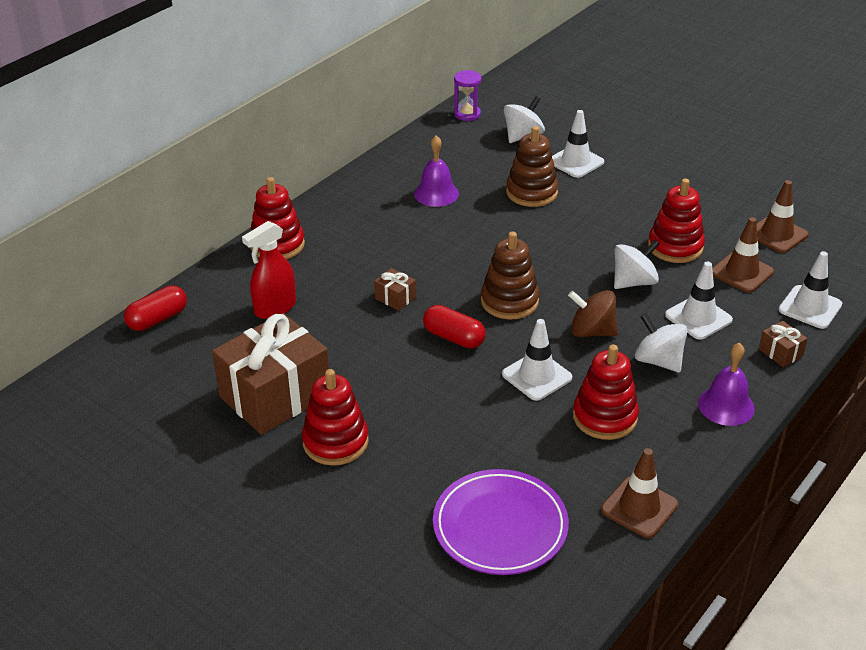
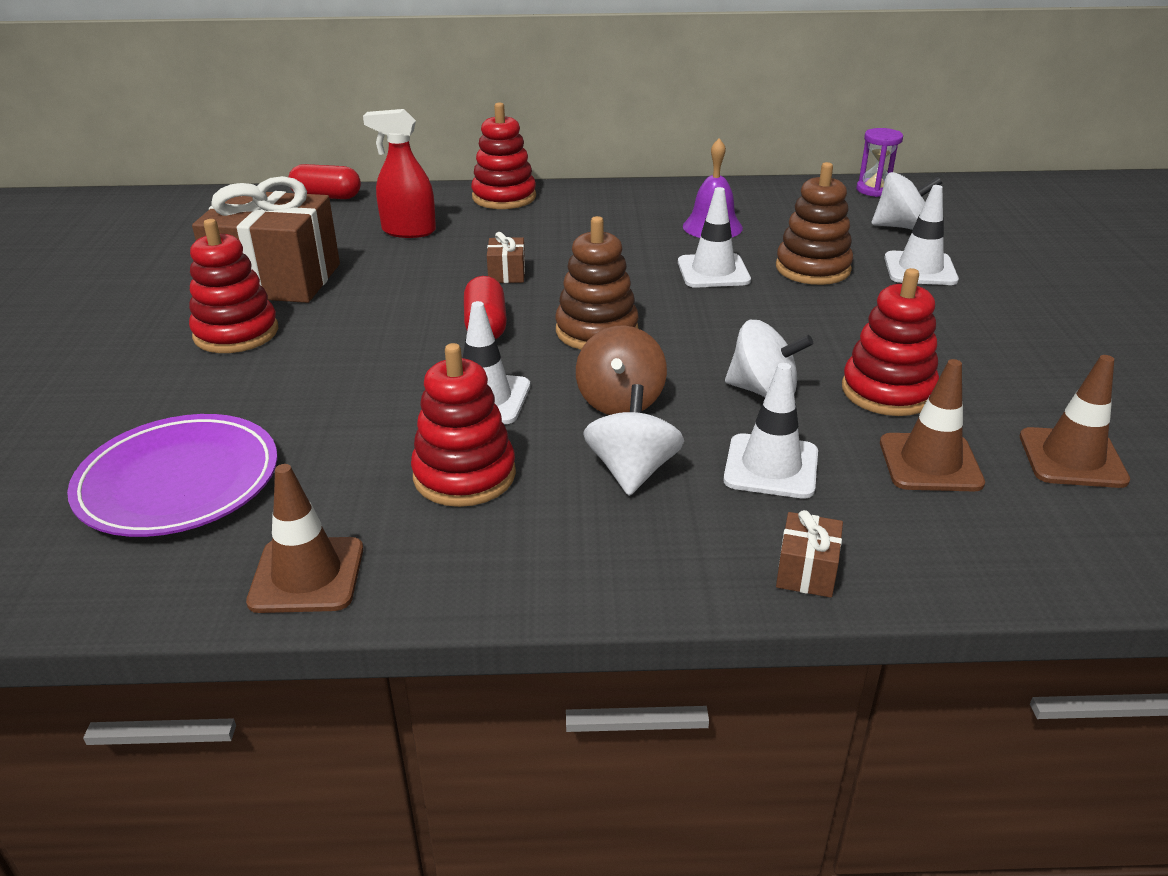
camera: 50 degrees right, 5 degrees down
brown spinning top [568,290,618,337] -> brown spinning top turned 150 degrees counterclockwise [576,325,667,415]
purple bell [698,343,755,426] -> none
white traffic cone [779,251,842,329] -> white traffic cone moved to [678,187,751,288]

